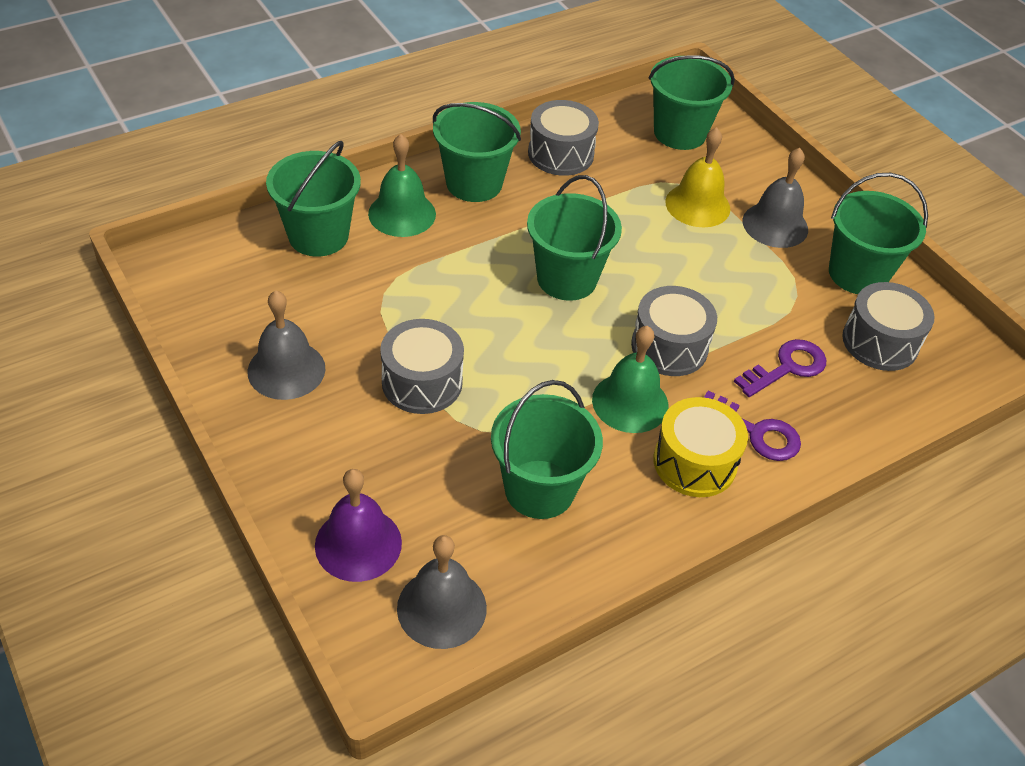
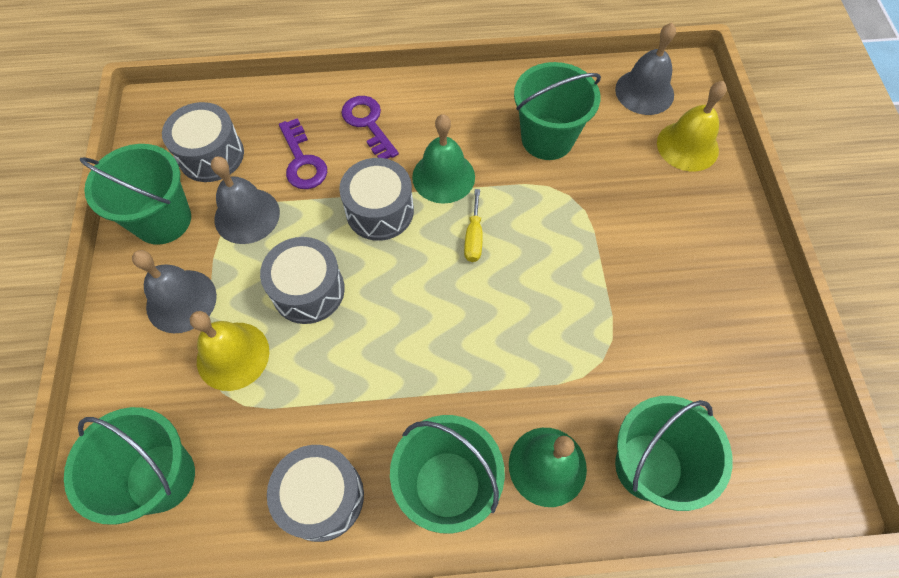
camera: 150 degrees left, 15 degrees up
grey bell [248,290,325,400] -> grey bell moved to [211,156,280,244]
purple bell [315,469,402,582] -> yellow bell [657,81,727,171]
grey drum [380,319,464,414] -> grey drum moved to [260,237,345,324]
green bucket [527,175,622,301] -> none
yellow drum [653,397,748,497] -> none
purple key [734,339,826,397] -> purple key turned 105 degrees counterclockwise [279,118,327,189]
none -> yellow screwdriver [464,189,483,262]

